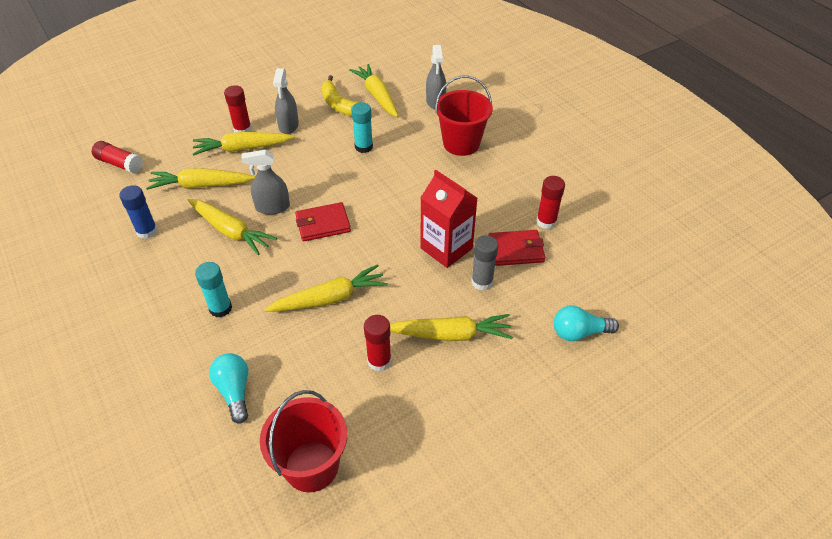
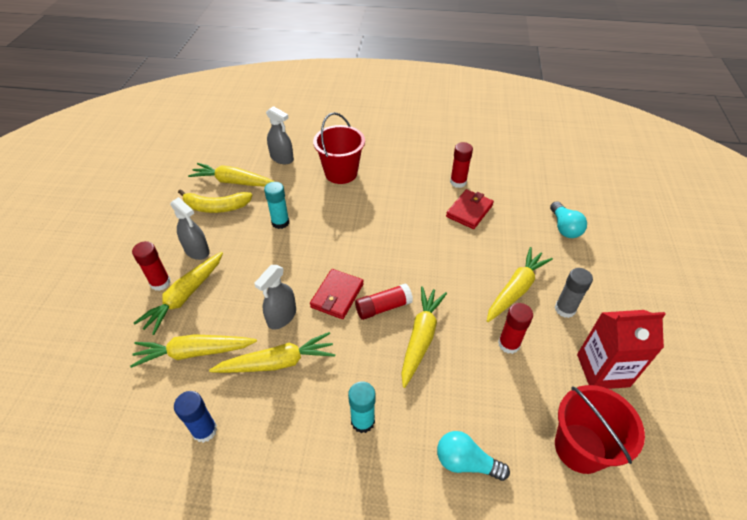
camera: 50 degrees left, 0 degrees up
red glue stick [92,141,143,173] -> red glue stick moved to [355,283,413,320]
yellow carrot [146,168,256,190] -> yellow carrot turned 45 degrees clockwise [130,334,257,368]
red carton [420,170,477,268] -> red carton moved to [577,310,666,389]
grey glue stick [471,235,498,291] -> grey glue stick moved to [555,268,593,318]
turquoise light bulb [554,306,619,341] -> turquoise light bulb turned 45 degrees counterclockwise [550,201,587,238]

